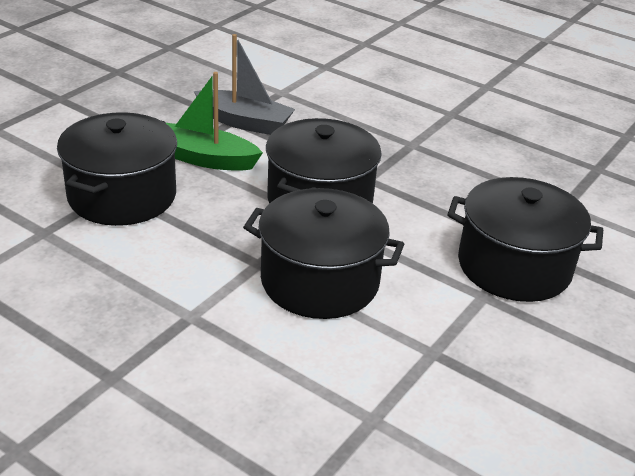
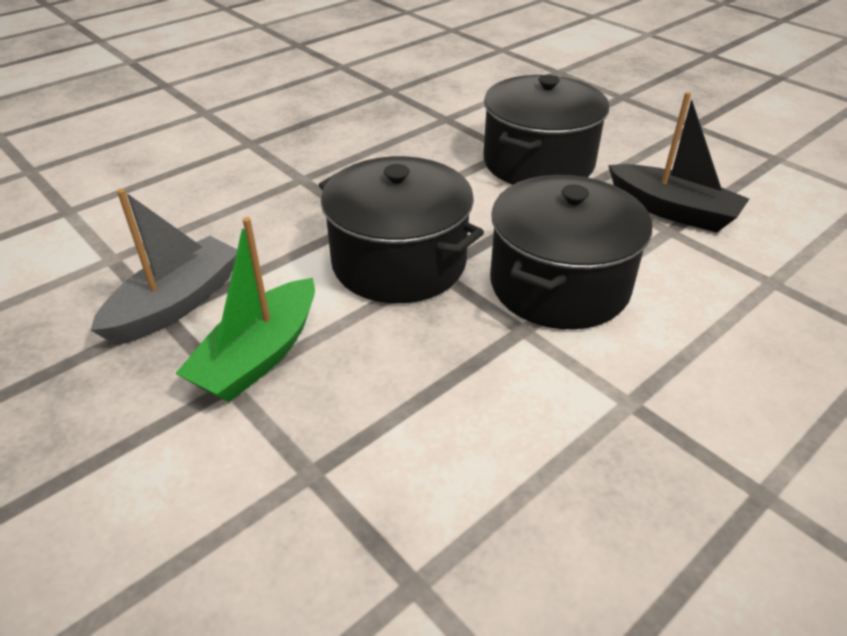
camera: 75 degrees left, 5 degrees up
black pot [57,112,177,226] -> none
none -> black boat [608,92,749,233]

